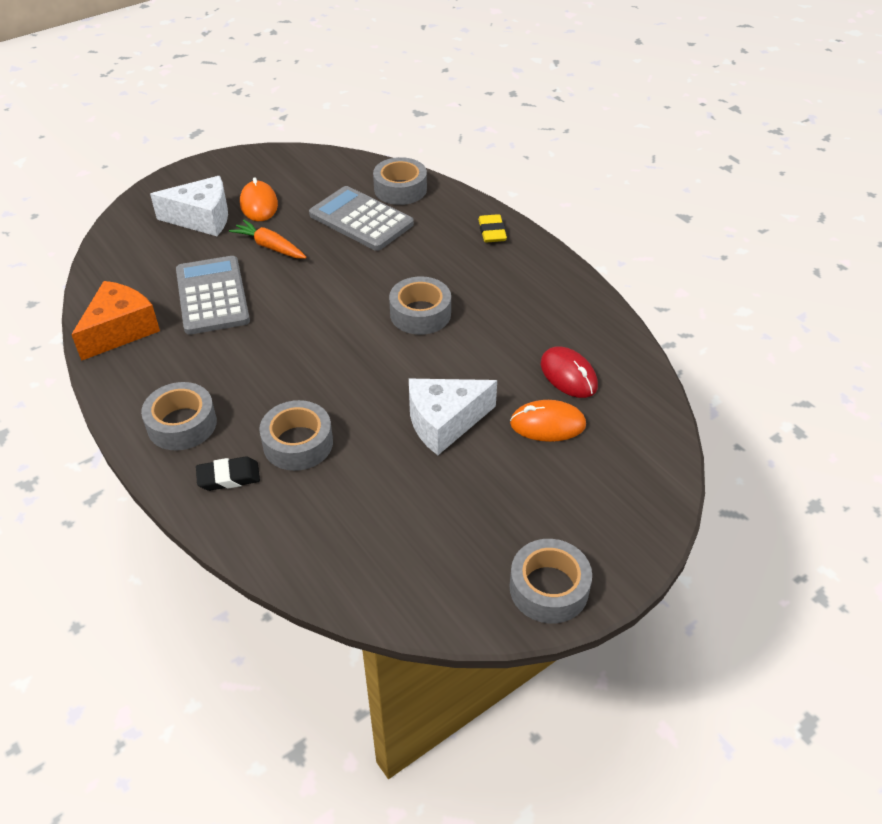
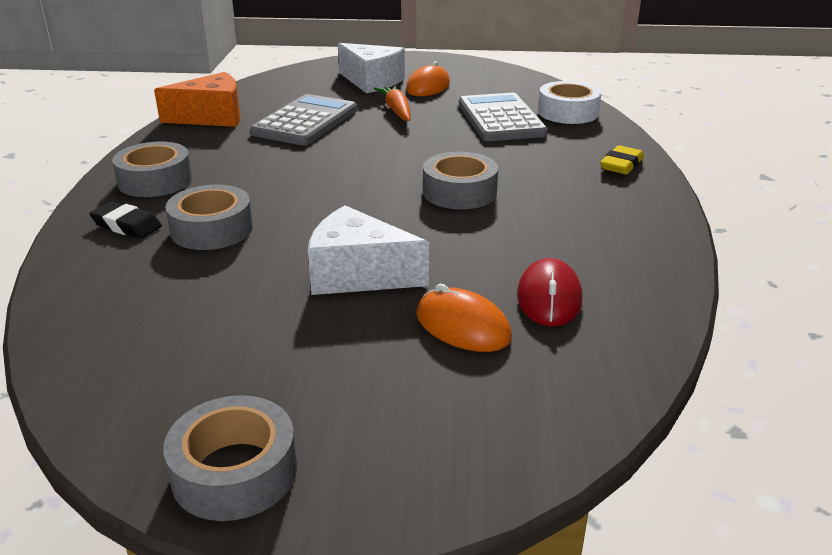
camera: 40 degrees right, 15 degrees down
grey tape [373,157,427,205] -> white tape [538,81,601,124]

